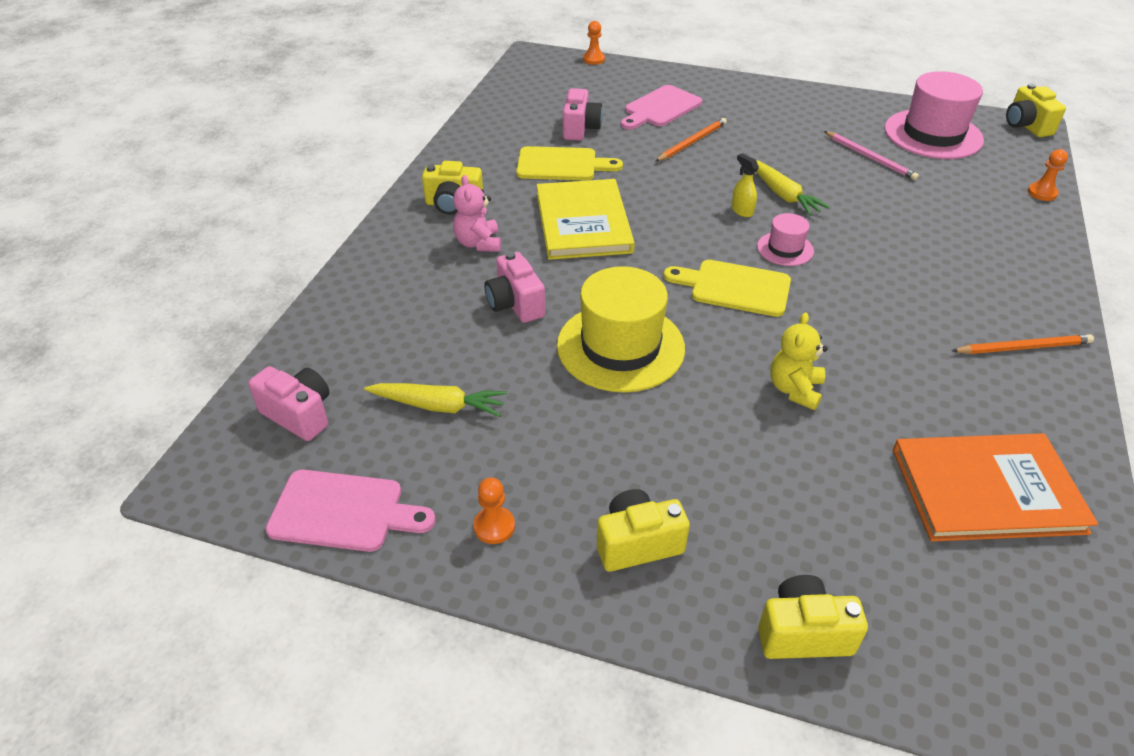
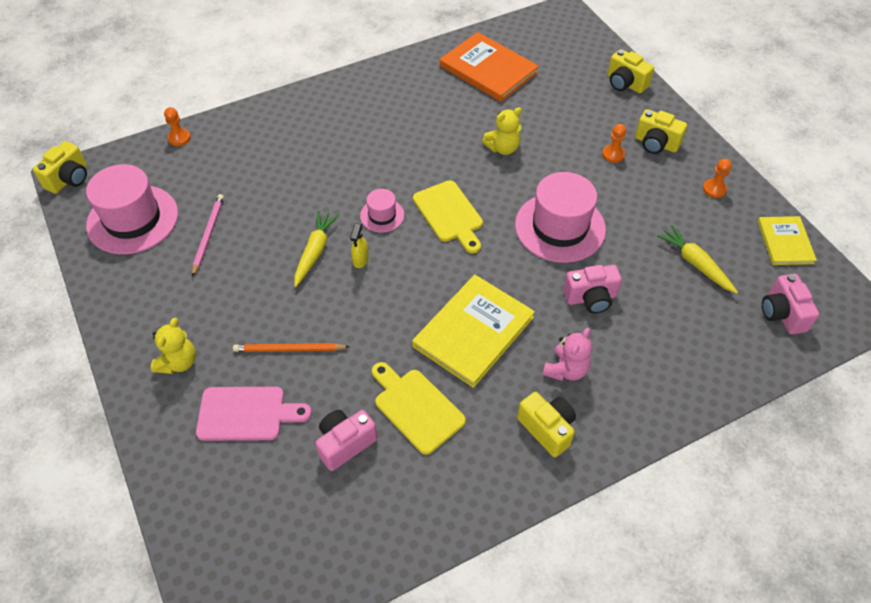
camera: 135 degrees left, 10 degrees up
pink cutting board [266,470,436,552] -> yellow book [758,216,817,265]
pink camera [484,251,545,323] -> pink camera turned 60 degrees clockwise [563,265,622,314]
yellow hat [557,266,685,392] -> pink hat [515,172,606,263]
orange pawn [583,21,605,65] -> orange pawn moved to [602,124,626,163]
orange pencil [952,334,1094,354] -> none
none -> yellow teddy bear [151,318,196,374]

